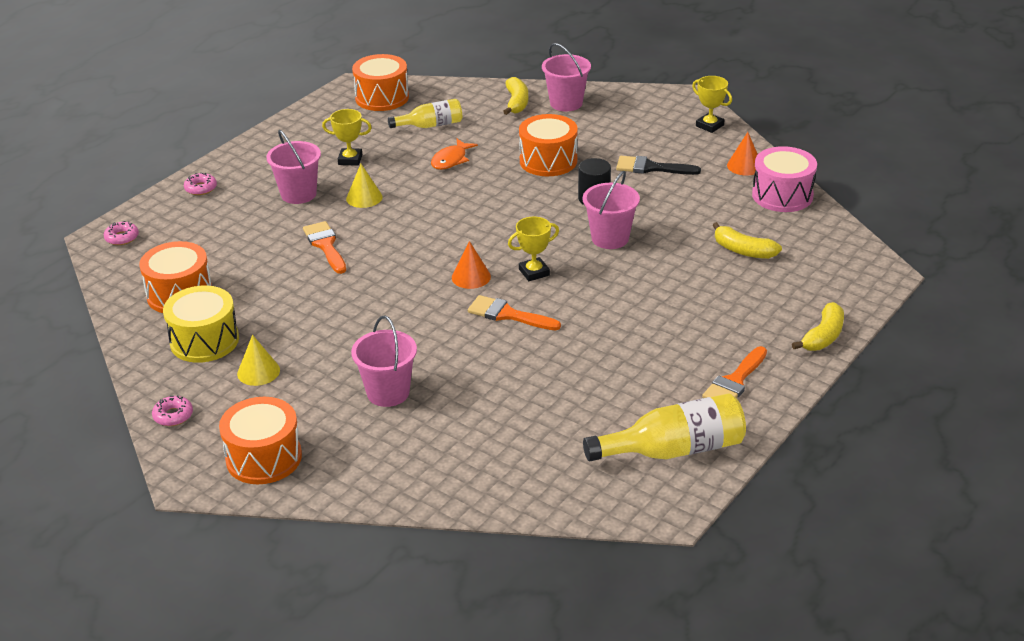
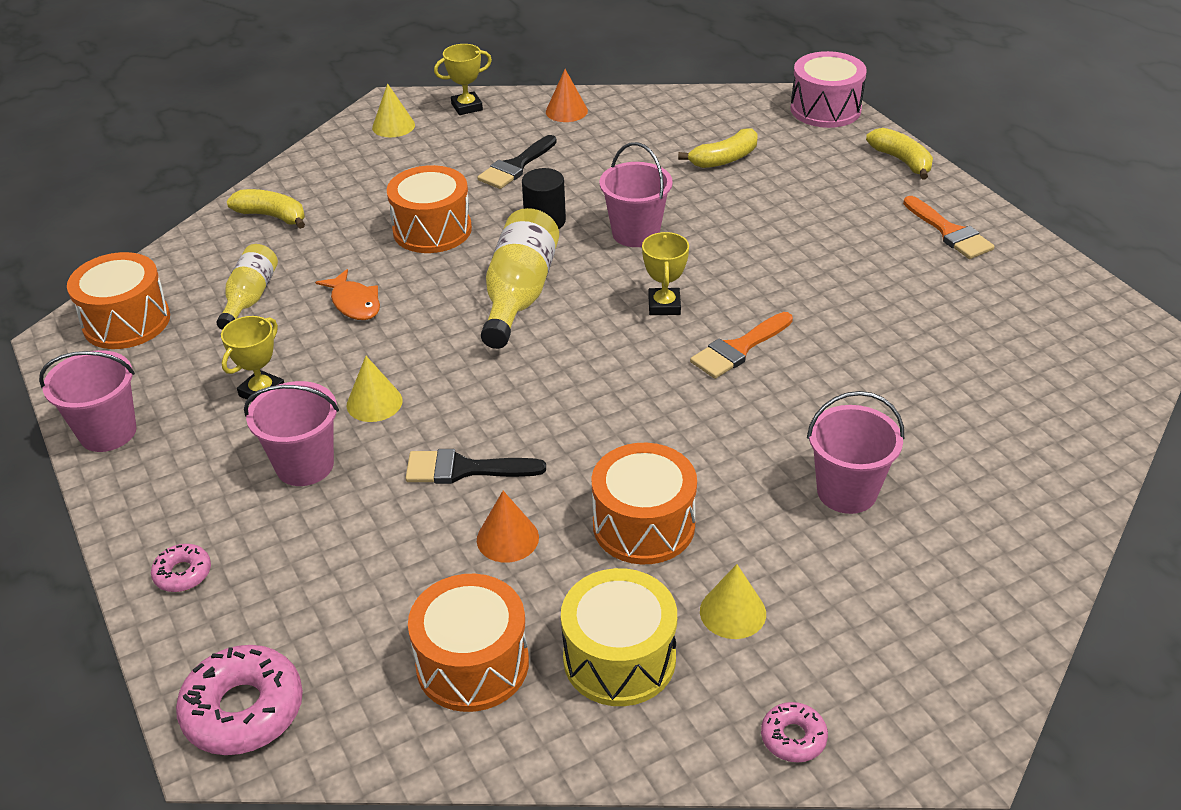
camera: 65 degrees left, 5 degrees up
pink donut [104,221,139,245] -> pink donut [176,645,303,755], size x1.91
orange drum [219,397,302,484] -> orange drum moved to [591,443,697,564]
orange brush [303,221,346,274] -> black brush [405,449,546,484]
orange cone [452,241,491,289] -> orange cone moved to [477,491,539,563]
pink bucket [542,43,591,111] -> pink bucket moved to [39,350,136,452]
yellow bottle [583,394,746,461] -> yellow bottle moved to [481,208,559,349]
pink drum [752,146,817,212] -> pink drum moved to [790,51,867,128]
none -> yellow cone [372,83,415,137]

